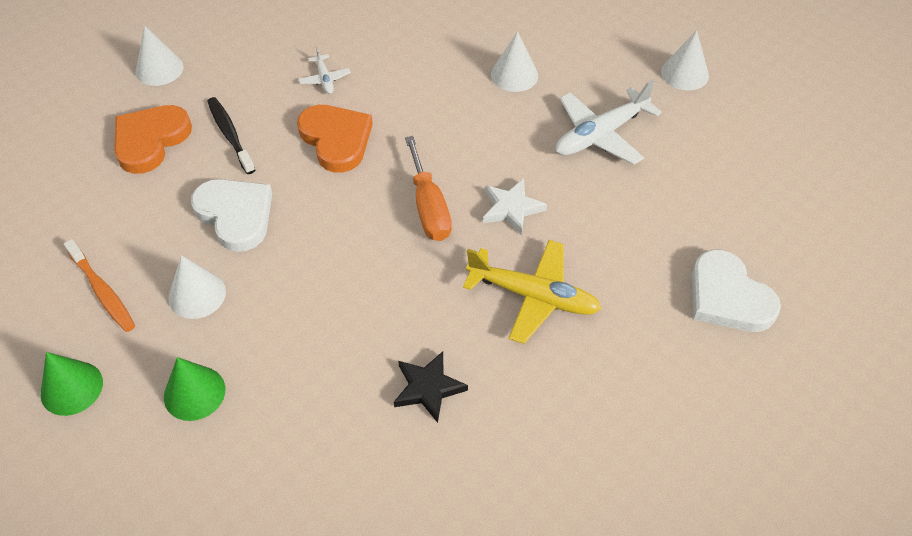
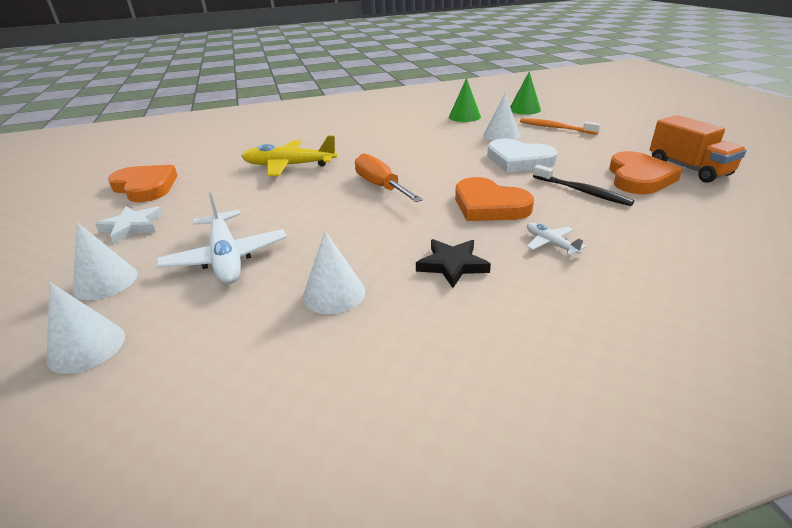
camera: 165 degrees right, 20 degrees down
white cone [136,26,183,86] -> white cone moved to [73,222,138,300]
black star [394,351,468,423] -> black star moved to [416,239,491,288]
white star [483,178,547,235] -> white star moved to [95,207,163,244]
white plane [556,80,662,165] -> white plane turned 120 degrees clockwise [156,192,287,284]
white heart [692,249,781,332] -> orange heart [108,165,177,202]
none -> orange truck [650,115,747,183]

